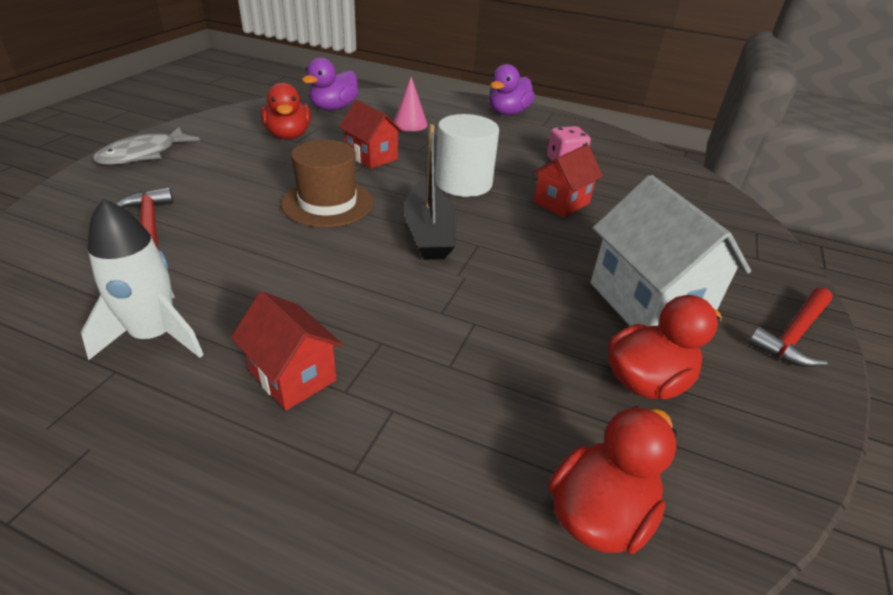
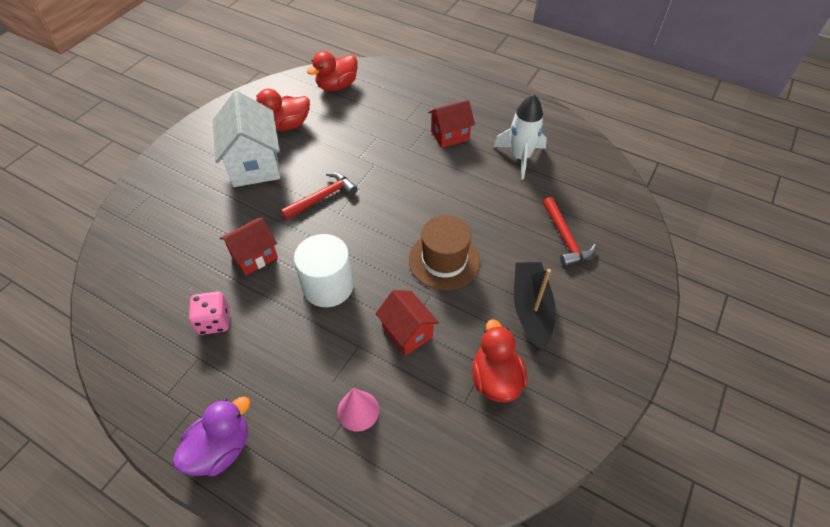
camera: 170 degrees left, 15 degrees up
grey fish [93,127,200,165] -> none
red house [231,292,343,411] -> red house turned 75 degrees counterclockwise [428,100,475,148]
purple duck [302,57,359,111] -> none
black boat [404,124,456,260] -> black boat moved to [514,262,556,351]
red hammer [748,288,833,367] -> red hammer moved to [281,172,358,220]

